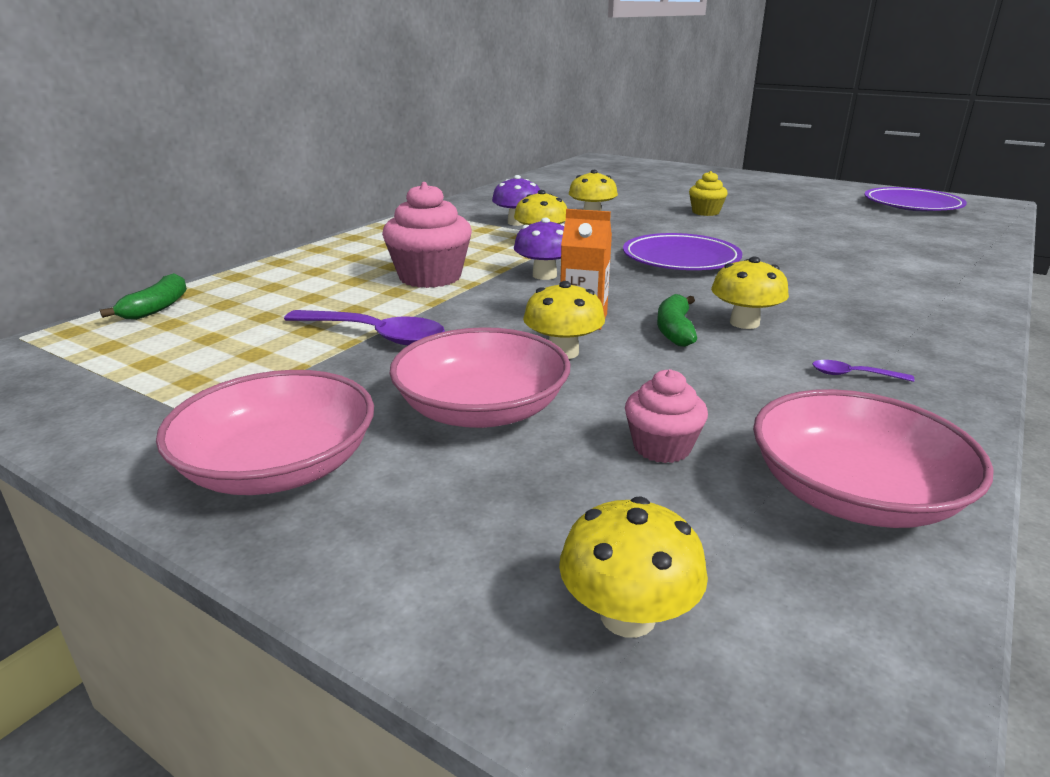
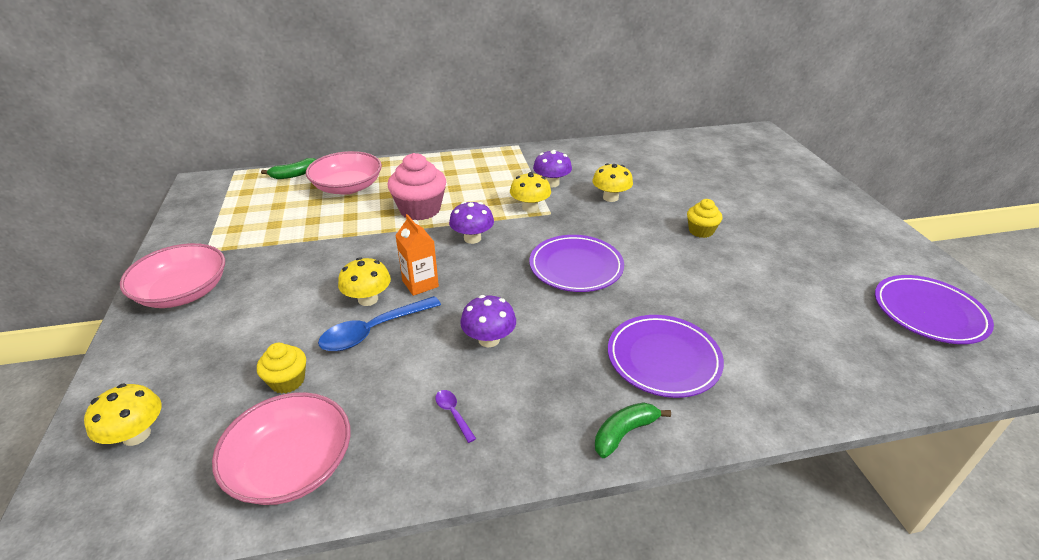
camera: 45 degrees right, 10 degrees up
purple spoon [284,310,445,345] -> none
pink bowl [389,327,570,428] -> pink bowl moved to [306,151,382,195]
pink cupcake [625,369,708,463] -> yellow cupcake [257,343,306,394]
green banana [657,294,697,347] -> green banana moved to [595,402,671,458]
yellow mushroom [711,257,789,329] -> purple mushroom [460,295,516,347]
none -> blue spoon [318,296,441,351]
none -> purple plate [608,315,724,398]

